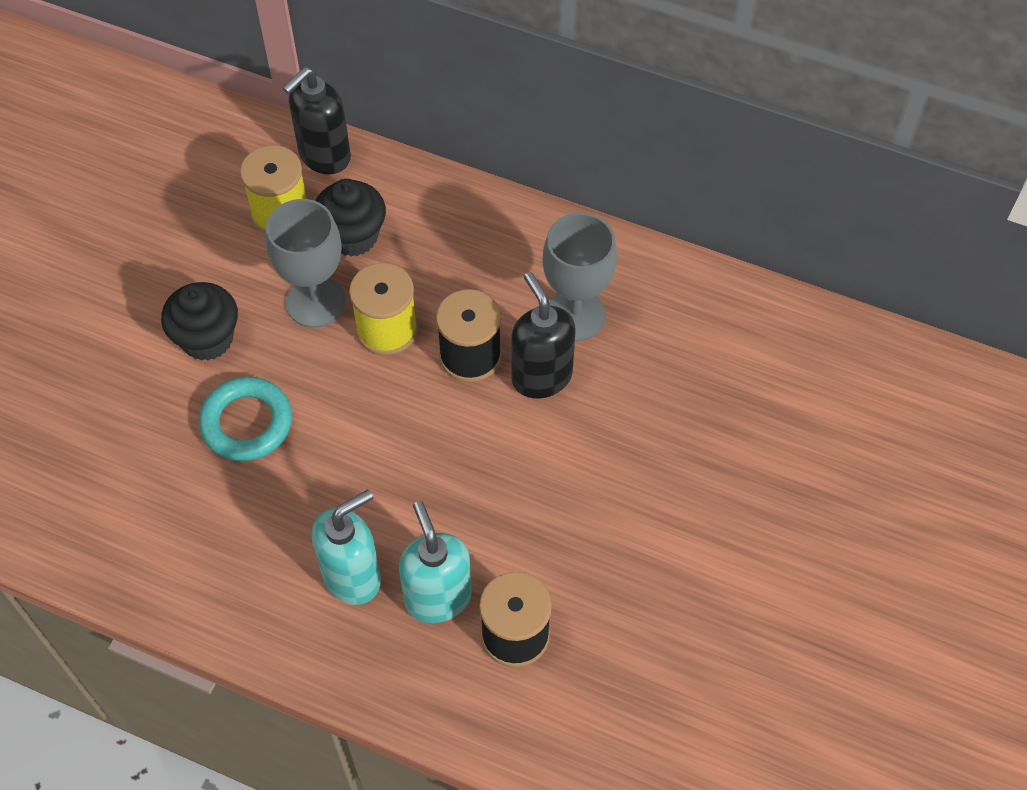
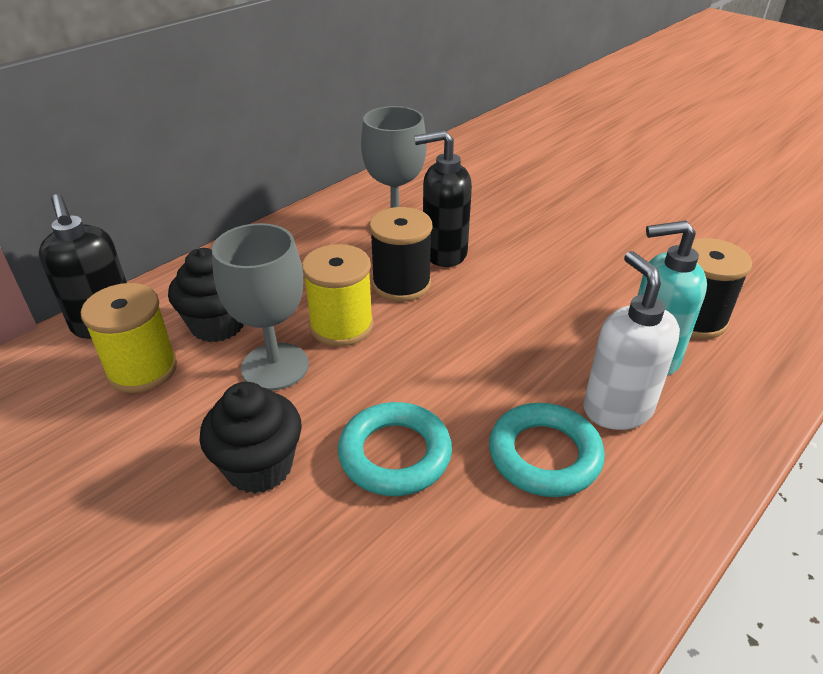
camera: 70 degrees left, 20 degrees down
turquoise soap dispenser [312,489,381,605] -> white soap dispenser [583,251,680,430]
none -> turquoise ring [489,403,605,497]

